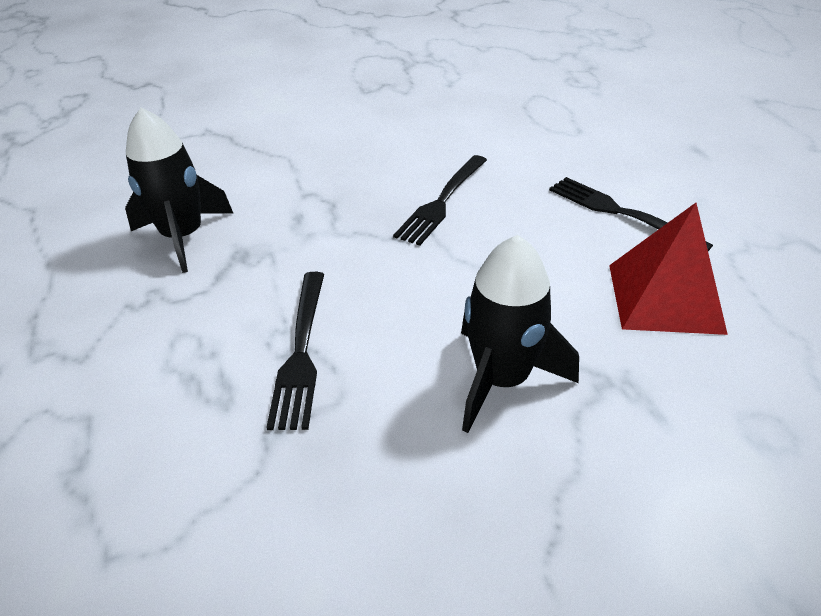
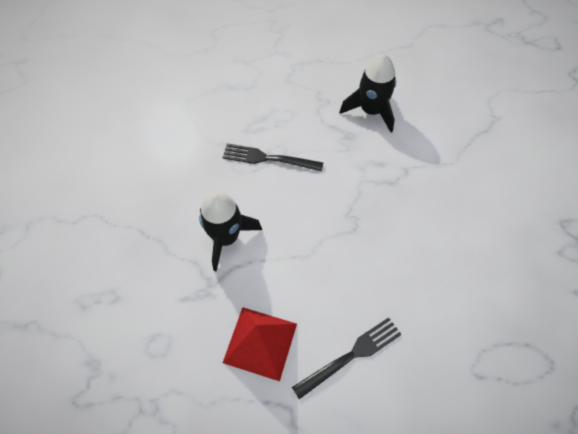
camera: 100 degrees right, 20 degrees up
black fork [393,155,487,246] -> none

